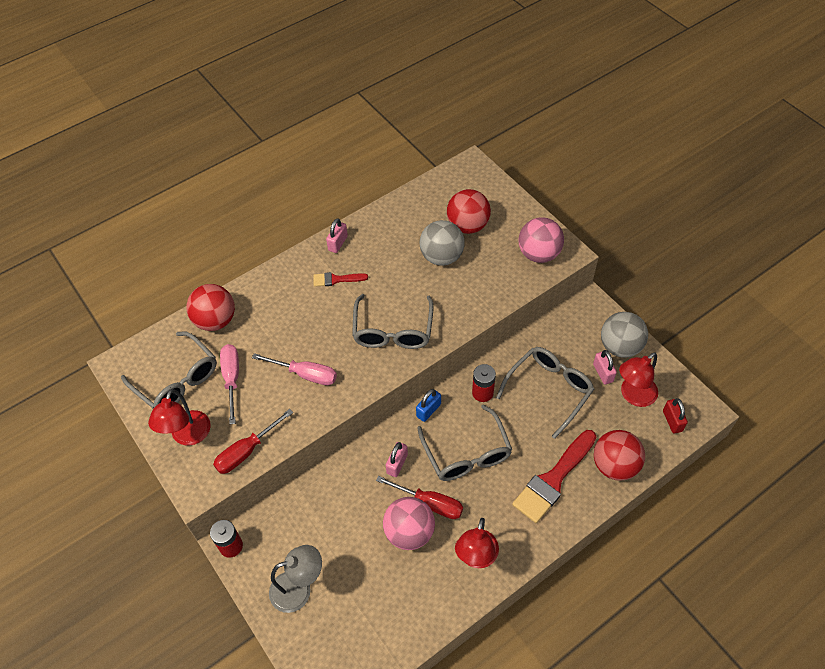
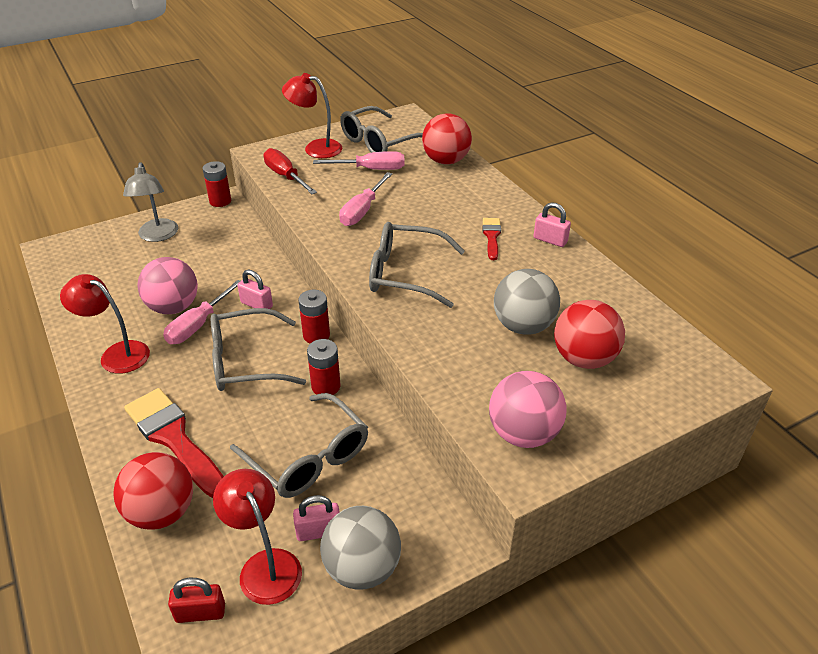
camera: 95 degrees right, 15 degrees down
red screwdriver [376,476,463,519] -> pink screwdriver [163,280,240,344]
blue padlock [416,389,441,422] -> red battery [298,290,330,344]

